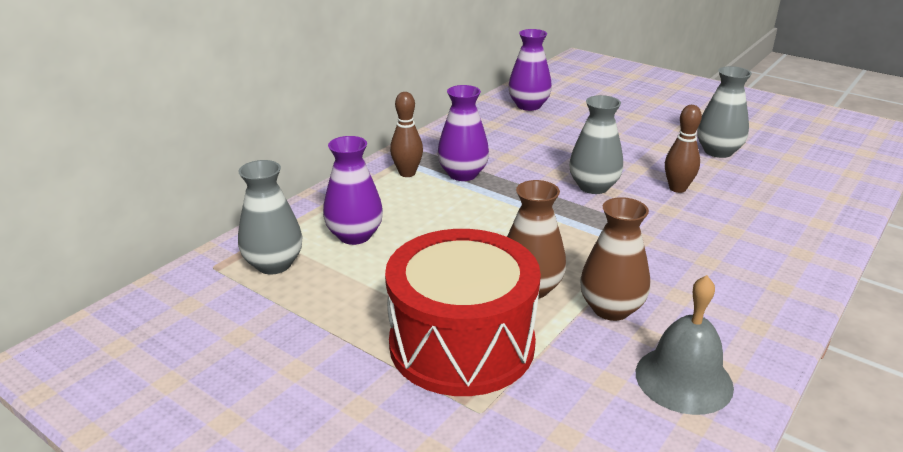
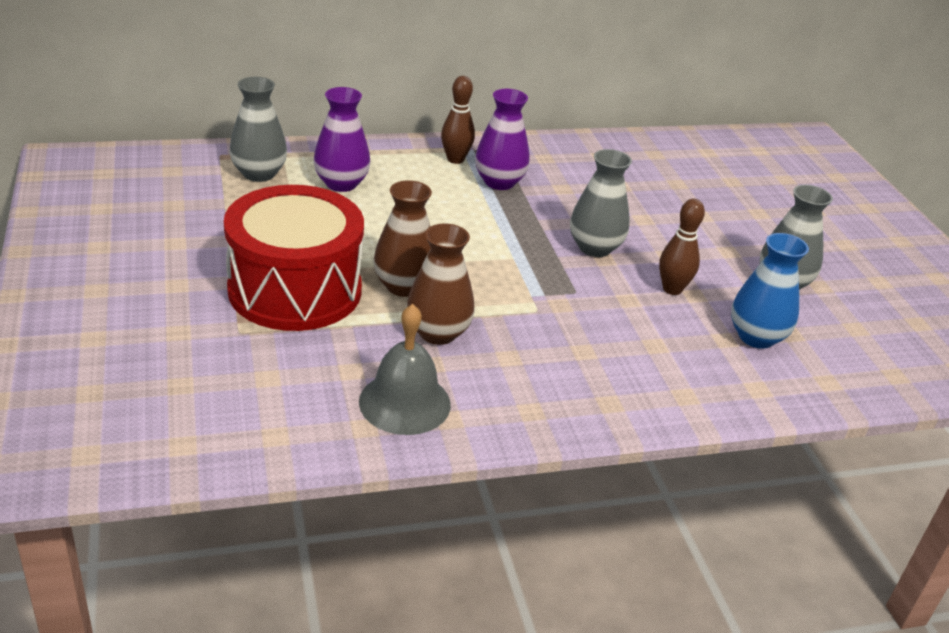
camera: 35 degrees right, 5 degrees up
purple vase [508,29,552,111] -> none
none -> blue vase [731,233,809,349]

